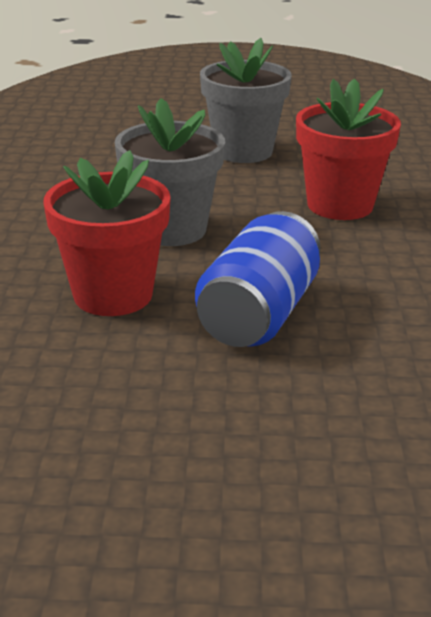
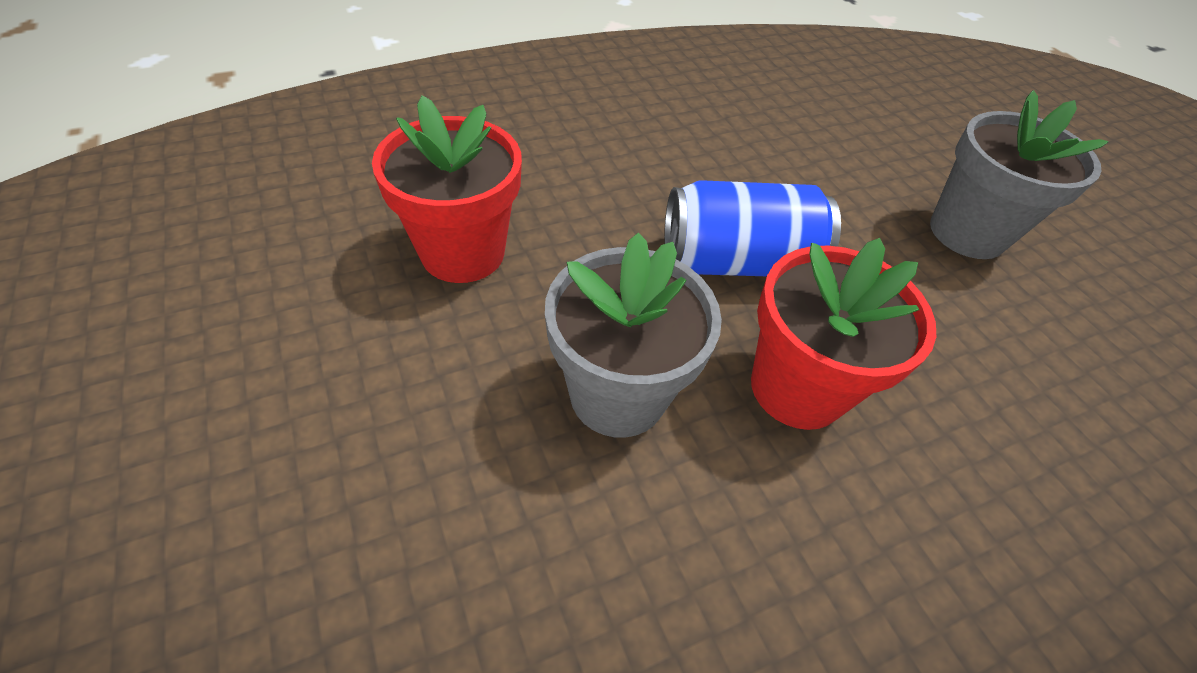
camera: 120 degrees left, 20 degrees up
grey flower pot [200,38,292,163] -> grey flower pot moved to [930,90,1108,259]

